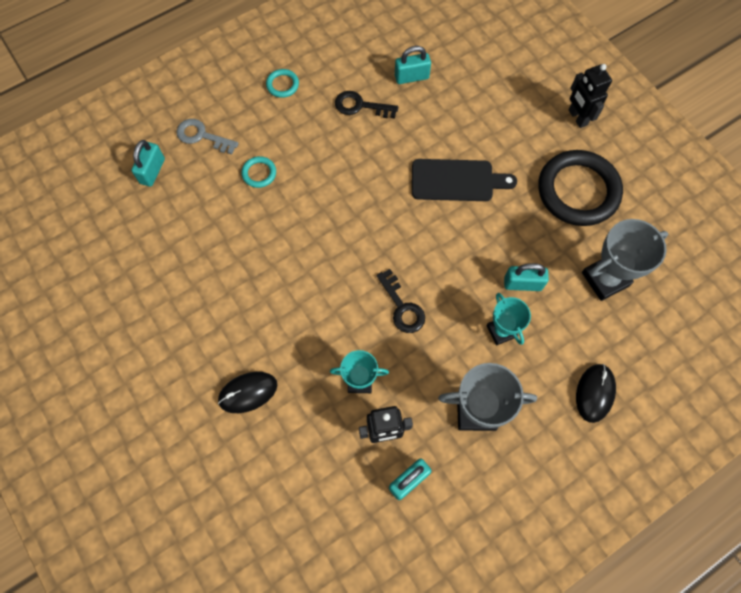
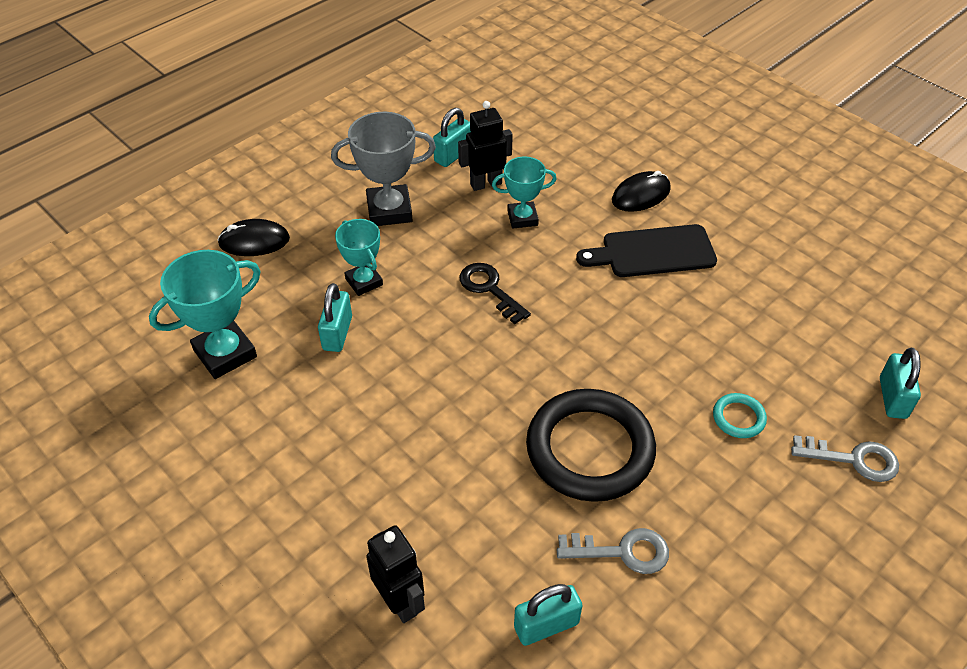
camera: 170 degrees right, 20 degrees down
turquoise ring [266,69,299,98] -> none
black key [335,91,398,118] -> grey key [557,528,669,574]
black cutting board [412,159,517,201] -> black cutting board moved to [576,224,717,277]
turquoise padlock [504,263,549,291] -> turquoise padlock turned 75 degrees counterclockwise [318,283,352,352]
black ring [538,150,623,226] -> black ring moved to [526,389,656,502]
black robot [569,64,612,128] -> black robot moved to [366,525,425,623]
black mouse [576,364,616,423] -> black mouse turned 75 degrees clockwise [217,219,290,256]
grey trophy [582,219,668,301] -> turquoise trophy [149,250,261,379]

